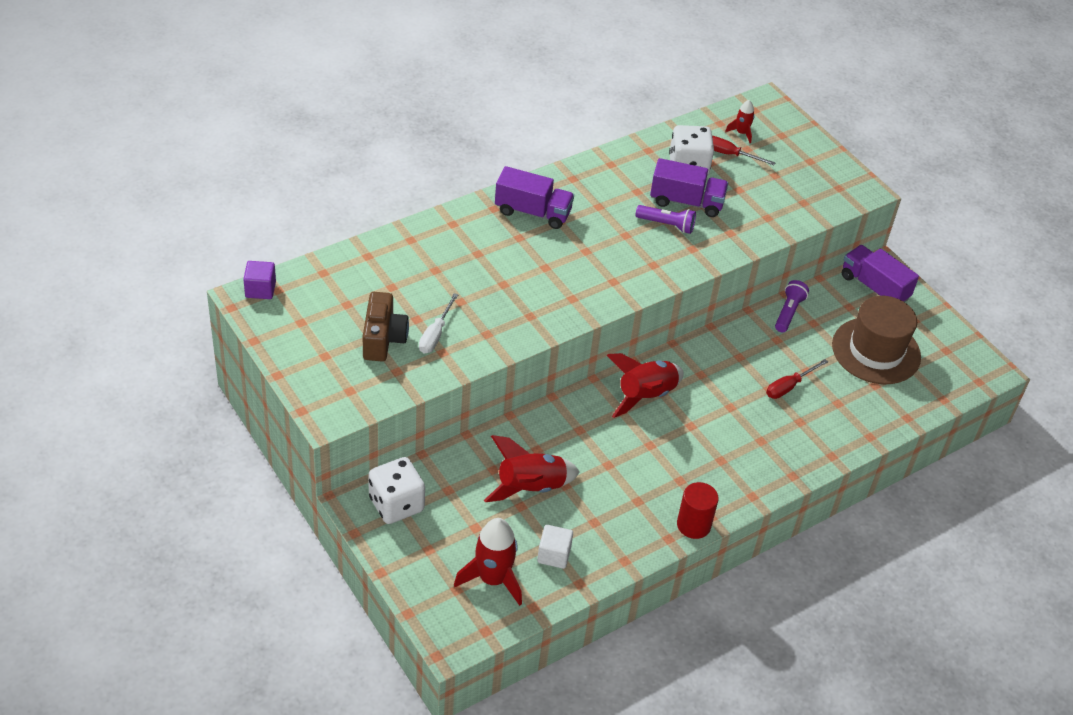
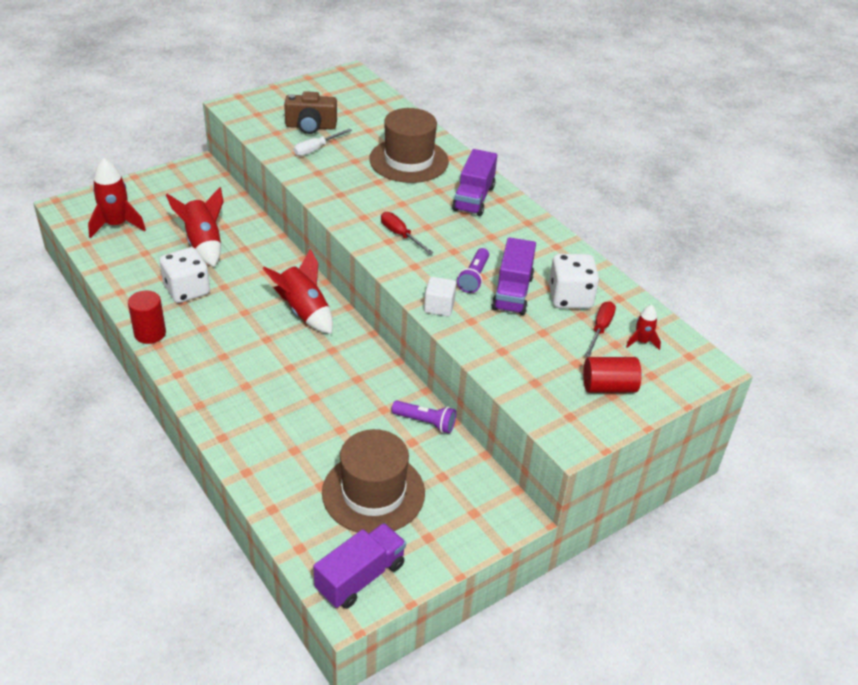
camera: 90 degrees right, 5 degrees down
purple cube [243,261,276,299] -> none
white dice [368,457,425,524] -> white dice moved to [159,247,210,303]
white screwdriver [419,293,458,353] -> white screwdriver turned 60 degrees counterclockwise [293,128,352,156]
white cube [537,525,573,569] -> white cube moved to [424,277,456,317]
red screwdriver [766,359,828,399] -> red screwdriver moved to [381,212,433,254]
purple truck [842,245,919,302] -> purple truck moved to [313,523,406,609]
none -> brown hat [369,108,449,183]
none -> red cylinder [583,357,641,393]

